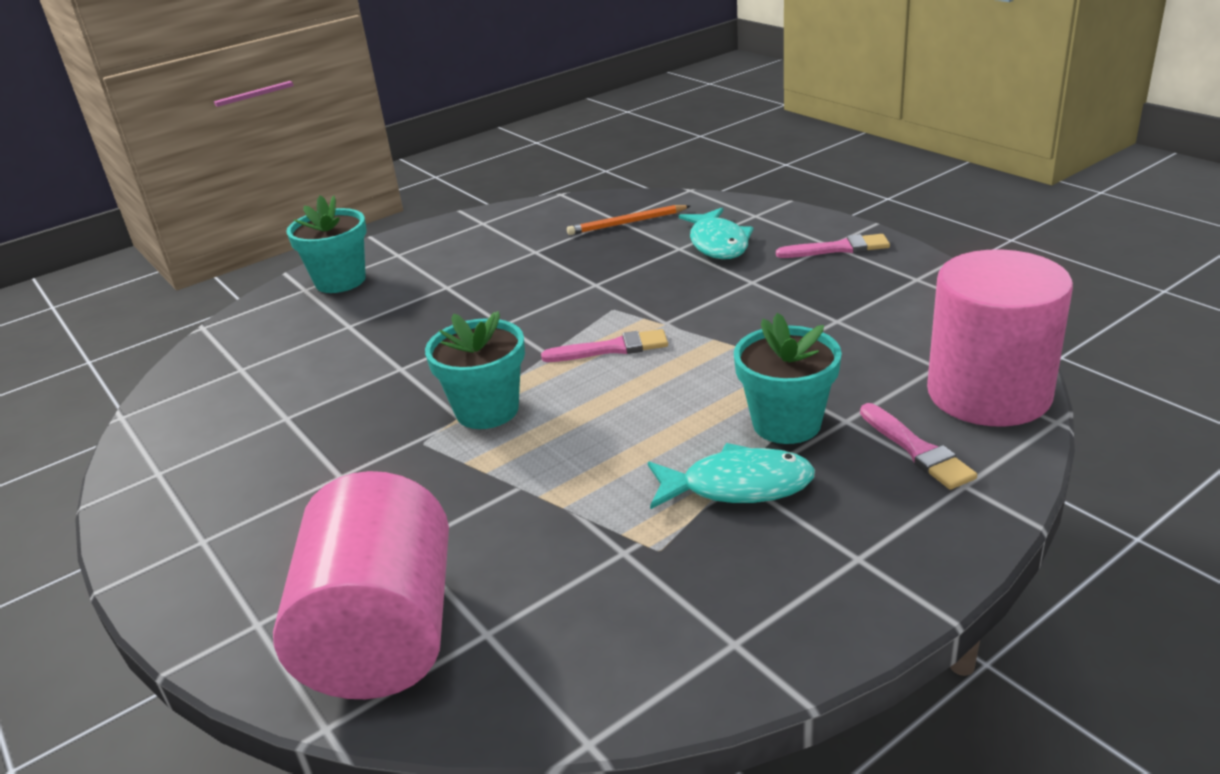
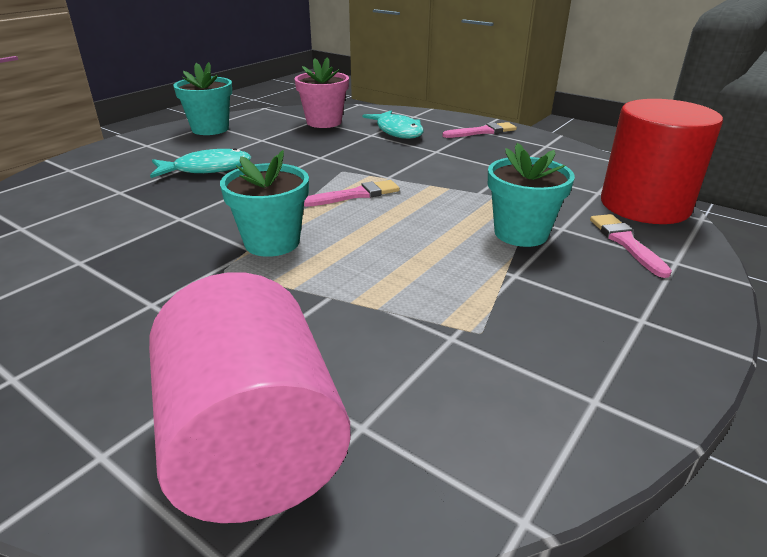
camera: 20 degrees left, 0 degrees up
turquoise flower pot [286,195,367,293] -> turquoise flower pot moved to [173,62,232,135]
orange pencil [567,205,690,235] -> pink flower pot [294,57,349,128]
turquoise fish [648,443,815,509] -> turquoise fish moved to [150,148,251,178]
pink brush [860,403,977,490] -> pink brush turned 150 degrees counterclockwise [590,214,672,278]
pink cylinder [927,249,1073,426] -> red cylinder [601,99,723,224]

